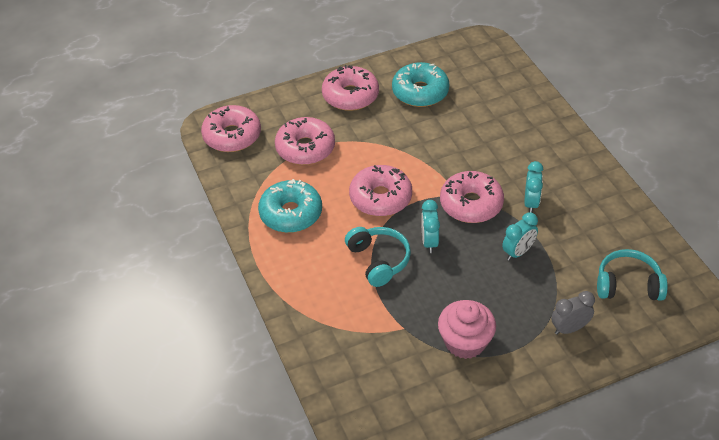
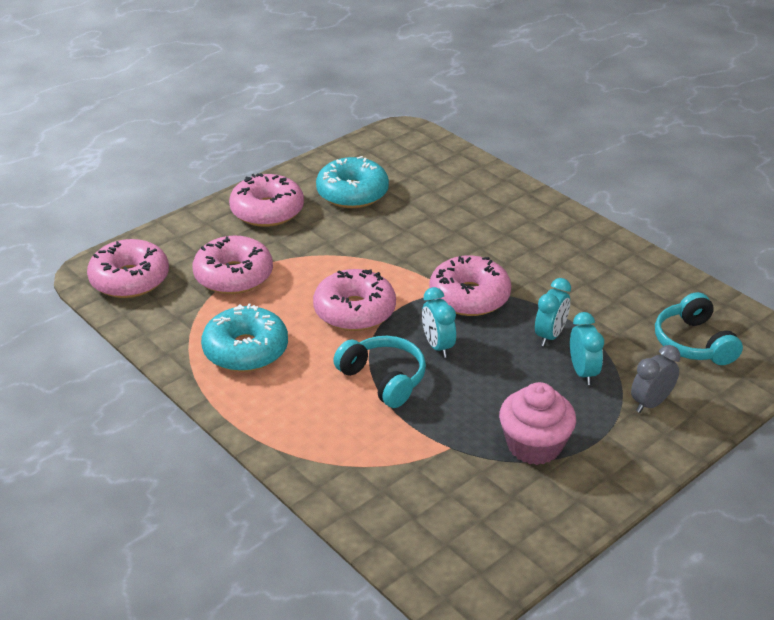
camera: 20 degrees left, 10 degrees down
turquoise clock [524,161,543,213] -> turquoise clock moved to [570,312,604,385]
turquoise headphones [597,249,668,301] -> turquoise headphones turned 90 degrees counterclockwise [655,292,743,365]

